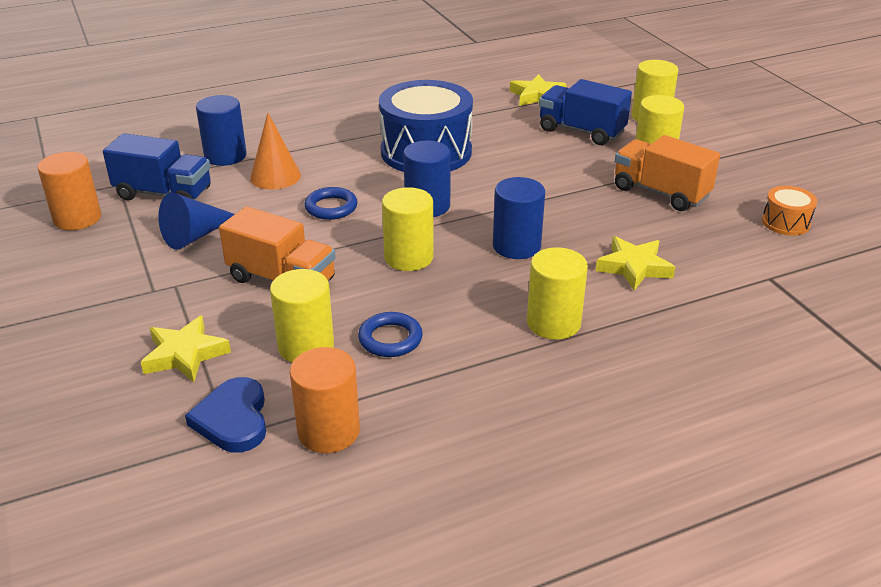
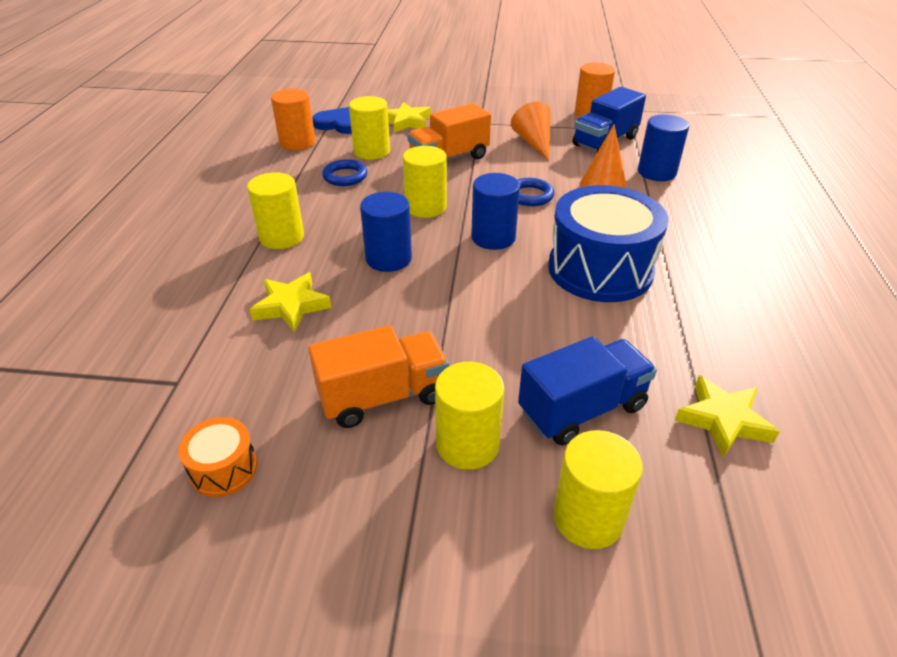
camera: 120 degrees right, 5 degrees up
blue cone [158,192,235,250] -> orange cone [511,102,551,161]

